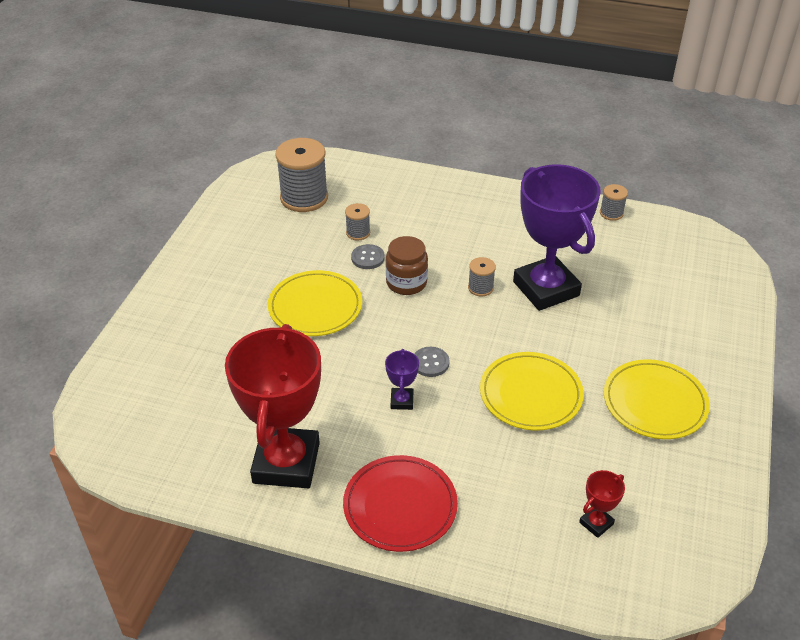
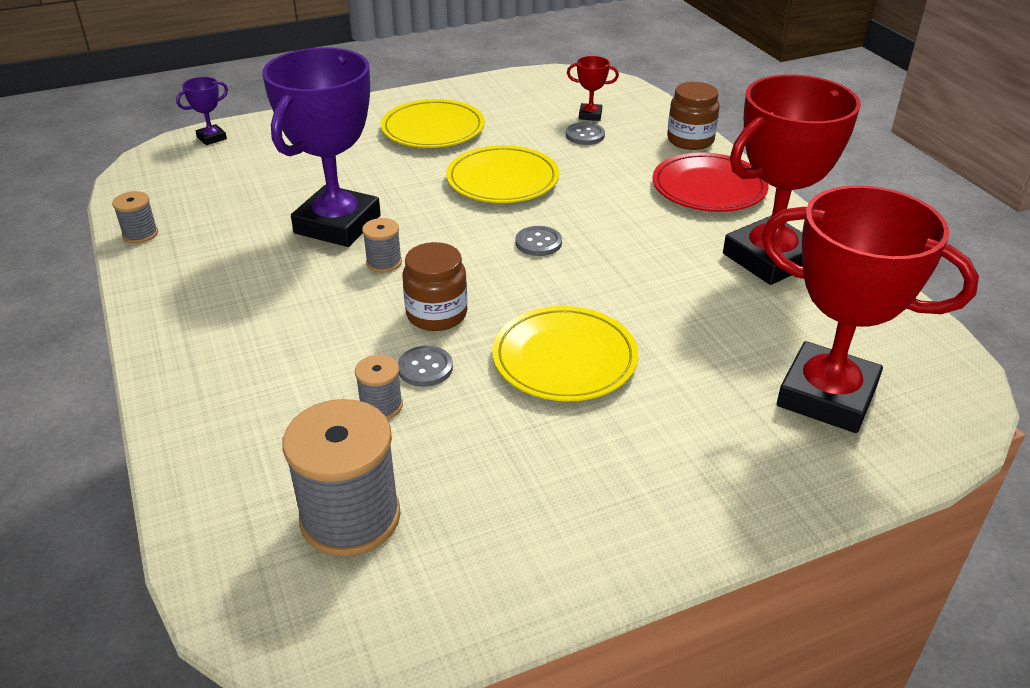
camera: 130 degrees left, 5 degrees down
purple trophy [385,349,419,410] -> purple trophy moved to [176,77,228,145]
none -> grey button [566,122,605,145]
none -> brown jar [667,82,720,150]
none -> red trophy [761,185,979,433]

